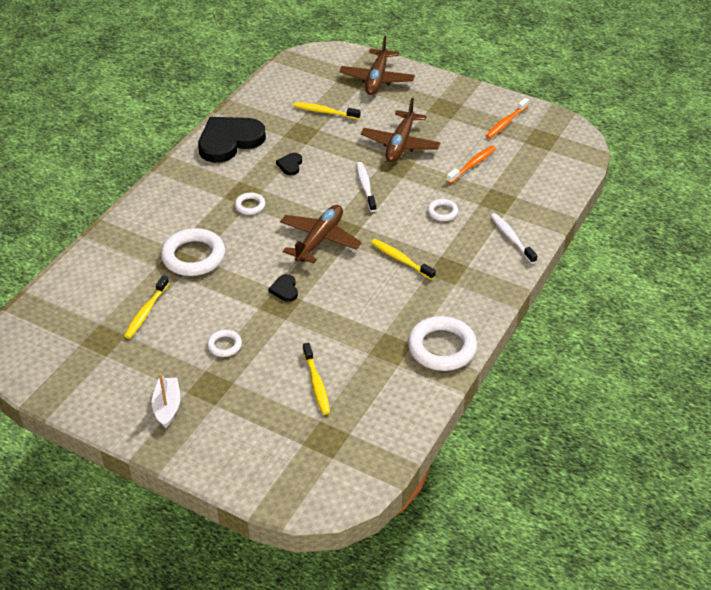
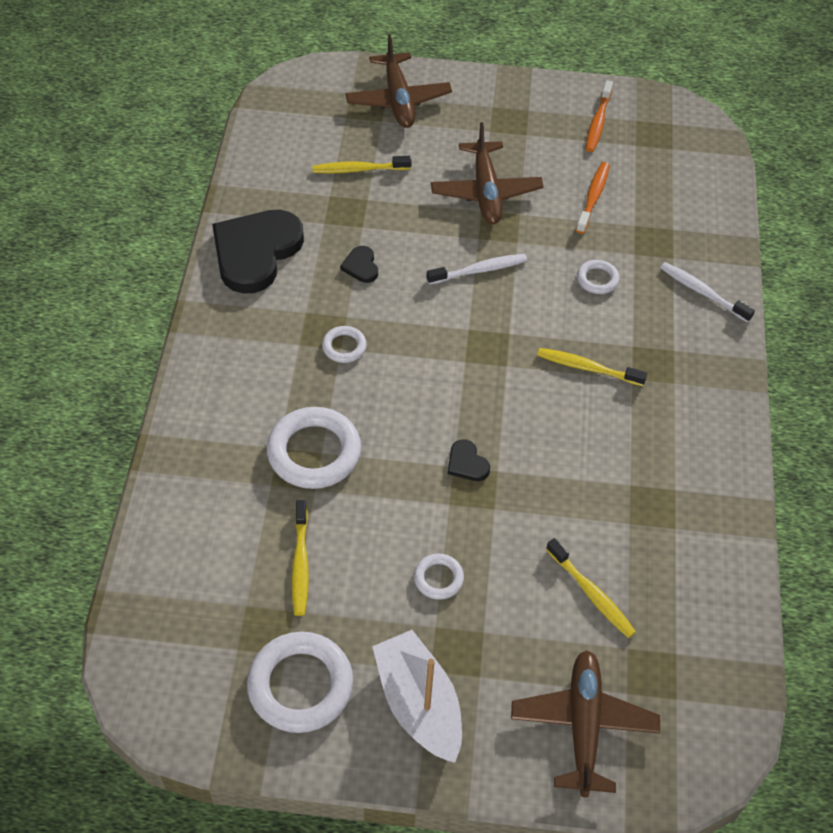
camera: 25 degrees left, 10 degrees up
white boat [152,373,180,428] -> white boat [372,630,462,763], size x1.60
brown plane [280,205,362,263] -> brown plane moved to [511,650,660,797]
white toothbrush [356,162,377,212] -> white toothbrush turned 105 degrees clockwise [426,254,527,285]
white ring [408,316,477,371] -> white ring moved to [247,632,353,733]

